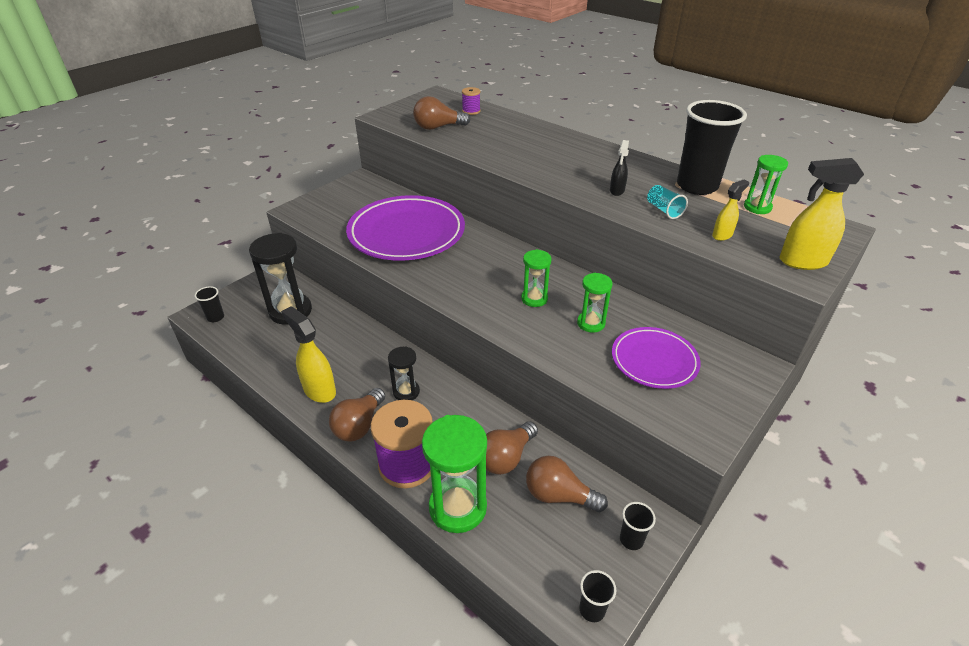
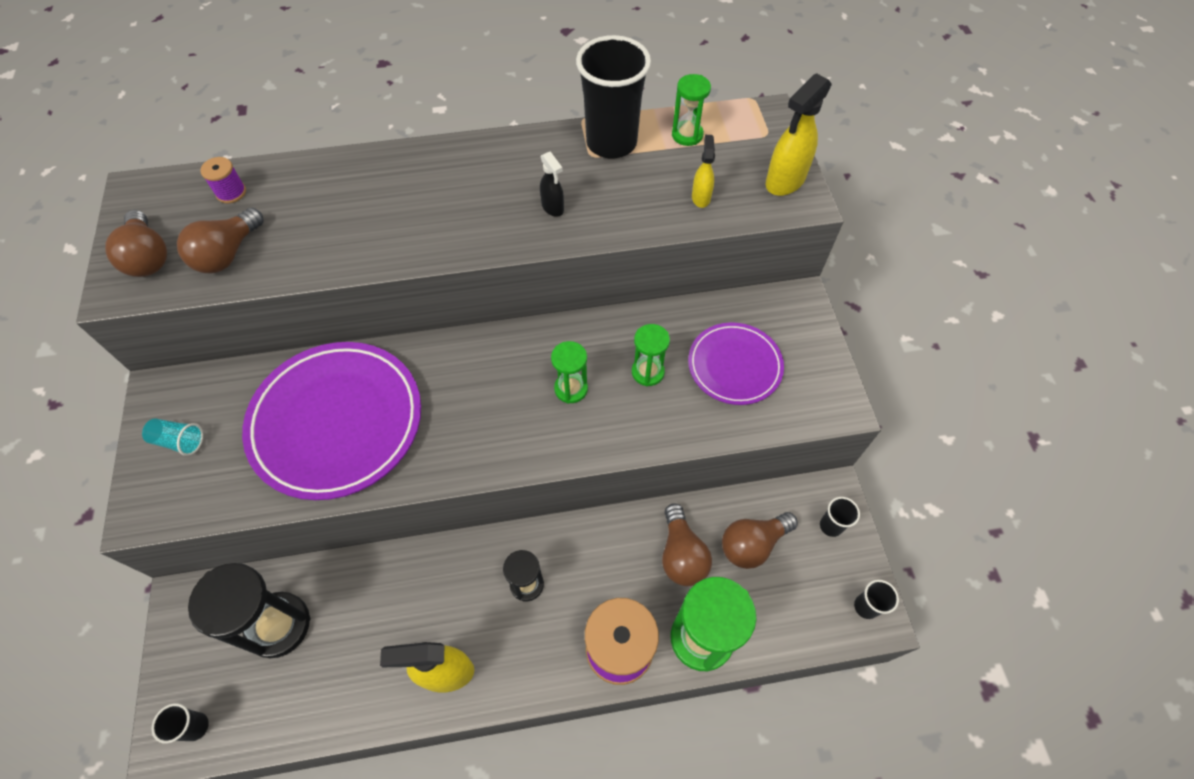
camera: 50 degrees left, 20 degrees up
brown light bulb [329,388,385,441] -> brown light bulb moved to [105,210,167,277]
turquoise cup [647,185,688,219] -> turquoise cup moved to [142,419,203,456]

